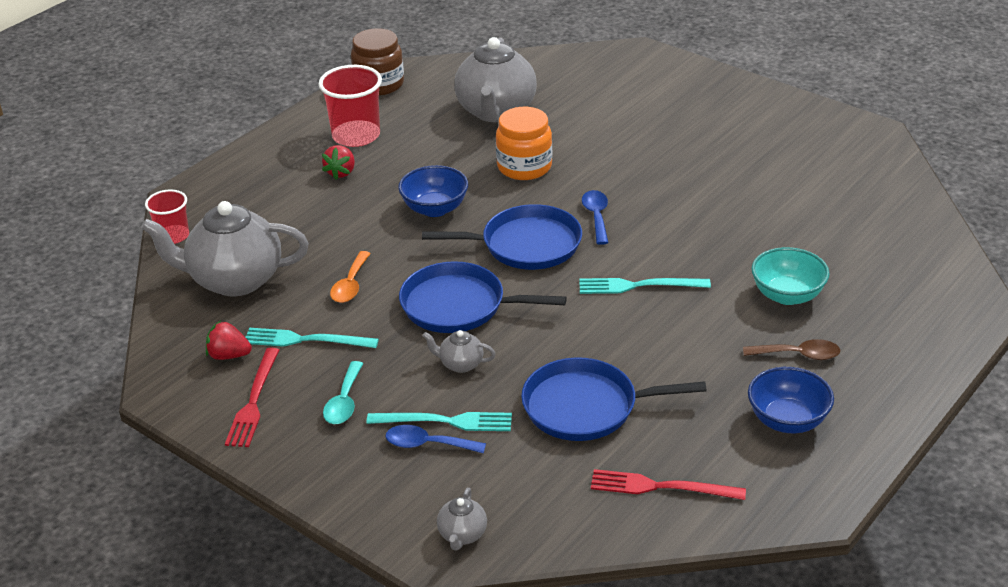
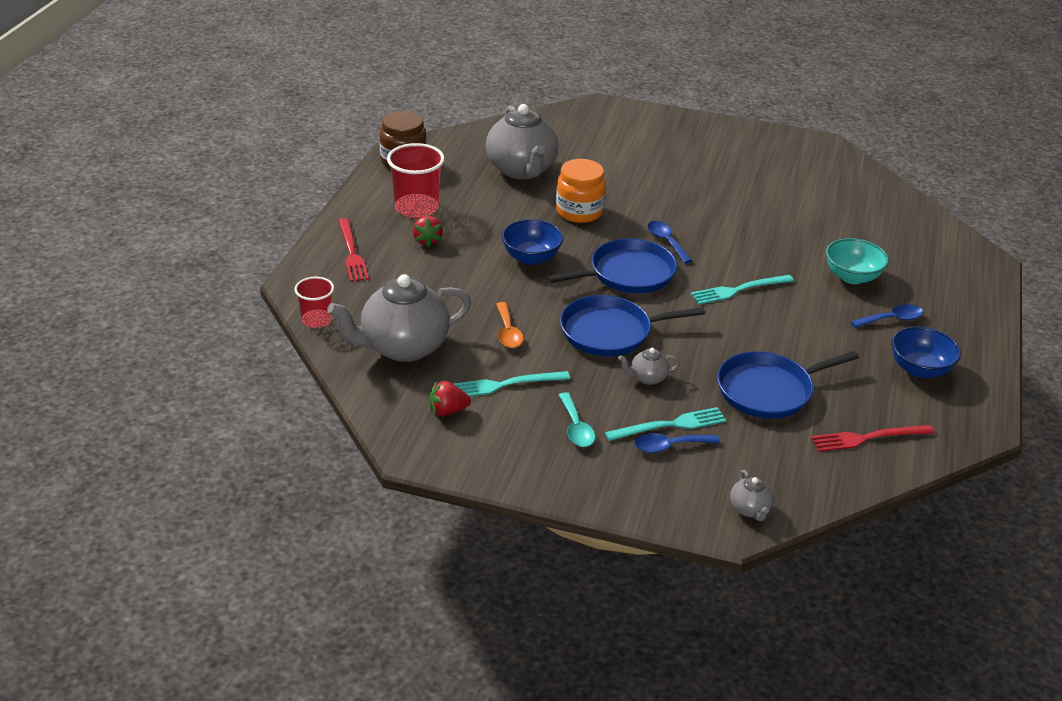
camera: 25 degrees left, 0 degrees up
red fork [225,348,279,447] -> red fork moved to [338,218,369,282]
brown spoon [743,339,840,360] -> blue spoon [851,304,923,328]

